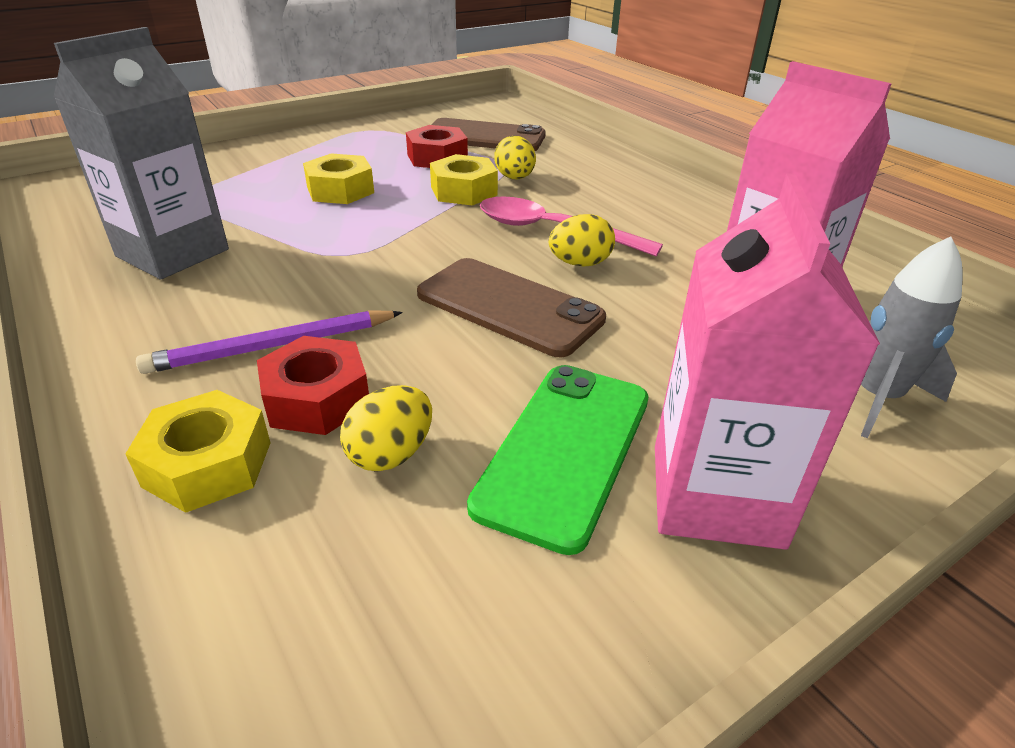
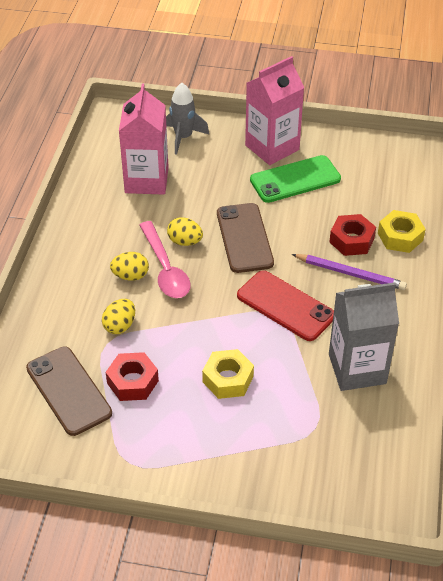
camera: 135 degrees left, 10 degrees up
yellow egg [340,385,432,471] -> yellow egg moved to [110,252,149,281]
yellow nut [430,154,498,206] -> none
none -> red phone [237,270,334,341]

